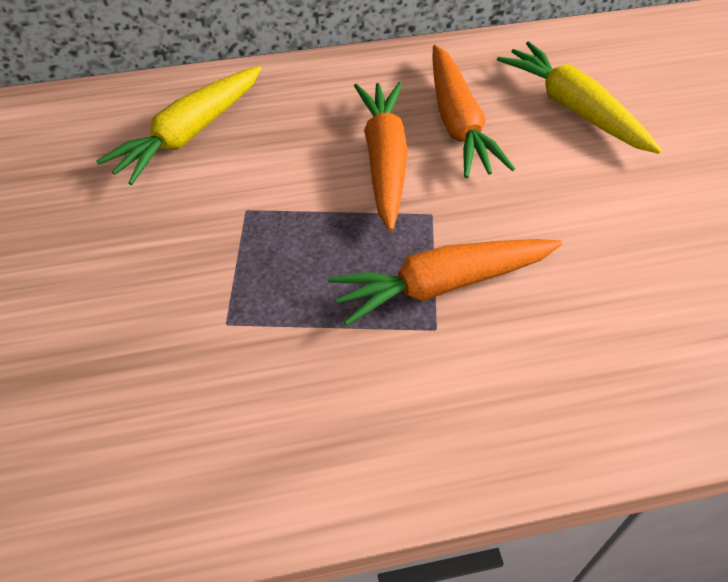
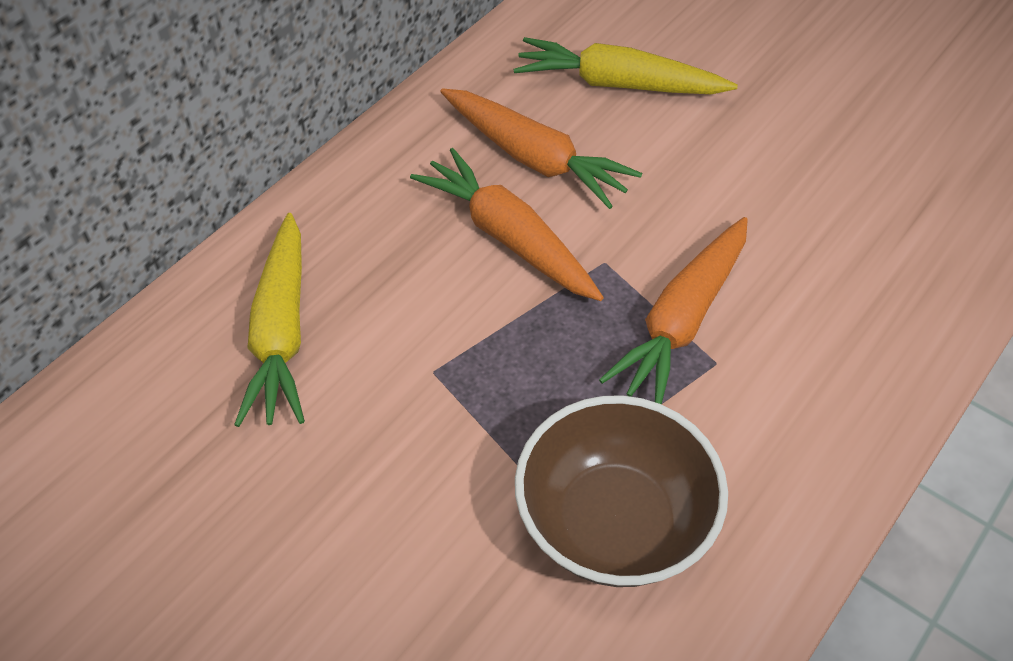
camera: 40 degrees left, 0 degrees up
none -> brown bowl [515,395,728,587]

